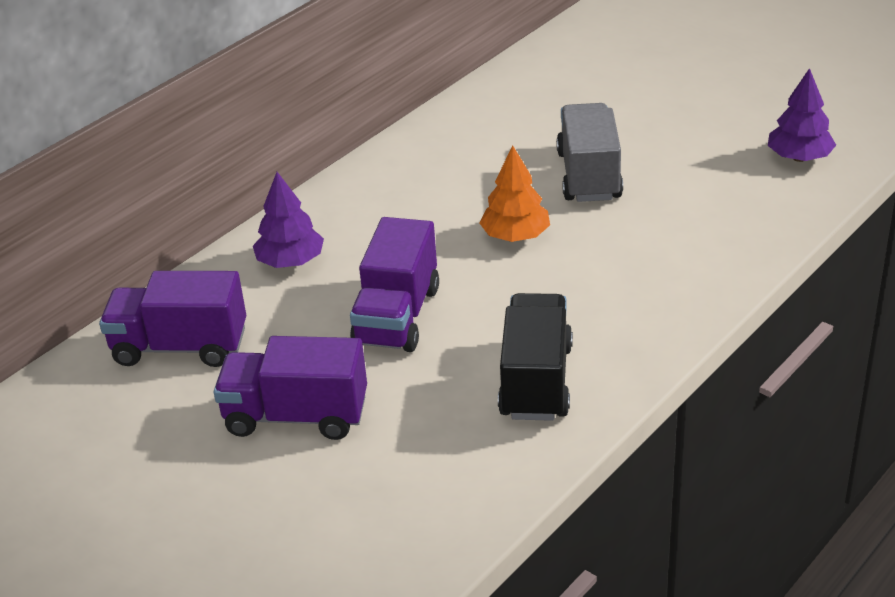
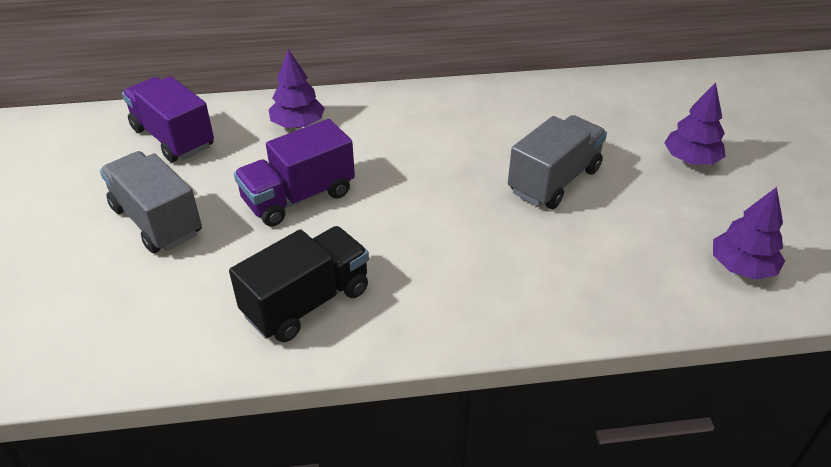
camera: 40 degrees right, 5 degrees up
purple truck [214,336,367,440] -> grey truck [100,151,202,253]
orange tree [479,145,550,242] -> none
none -> purple tree [664,83,726,165]

